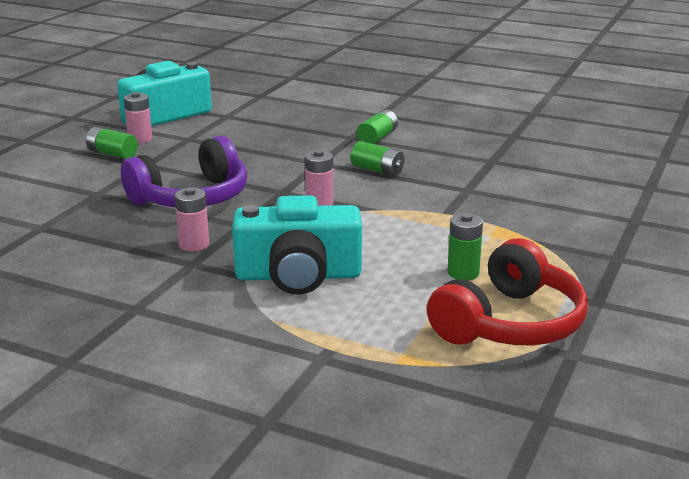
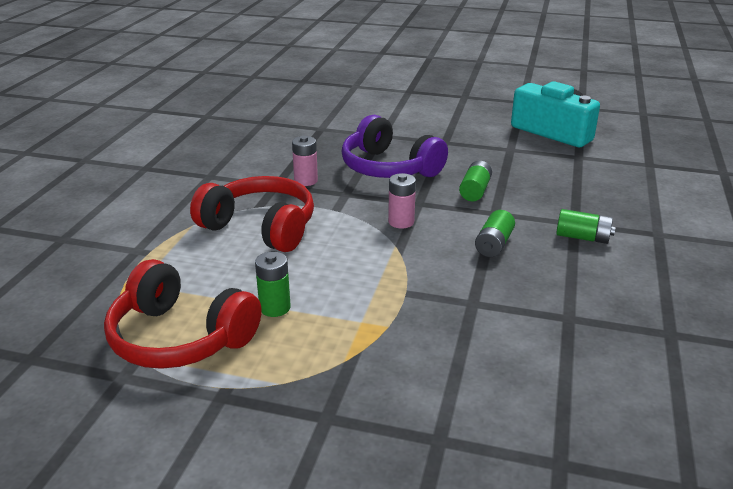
camera: 80 degrees right, 5 degrees up
green battery [86,127,138,159] -> green battery moved to [459,161,492,201]
pink battery [124,92,152,143] -> none
turquoise camera [232,195,362,295] -> red headphones [190,176,314,252]

